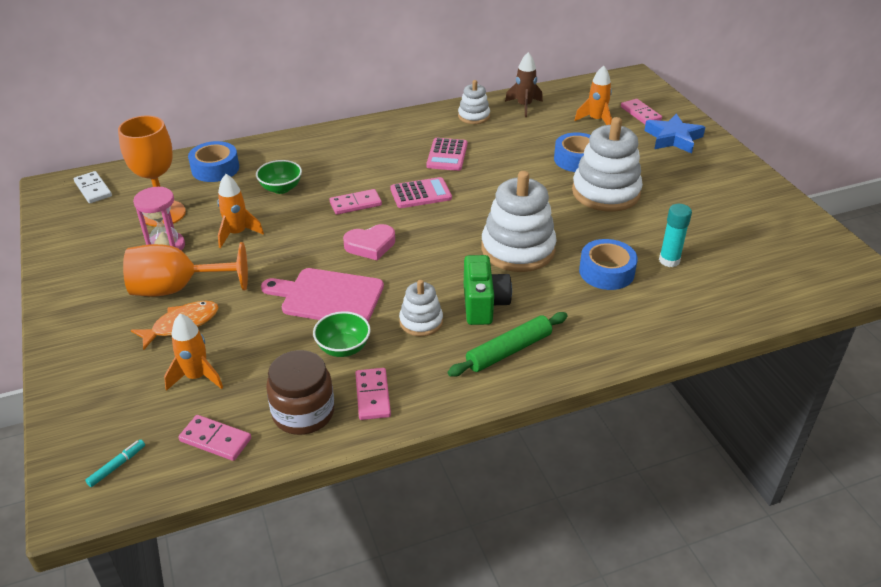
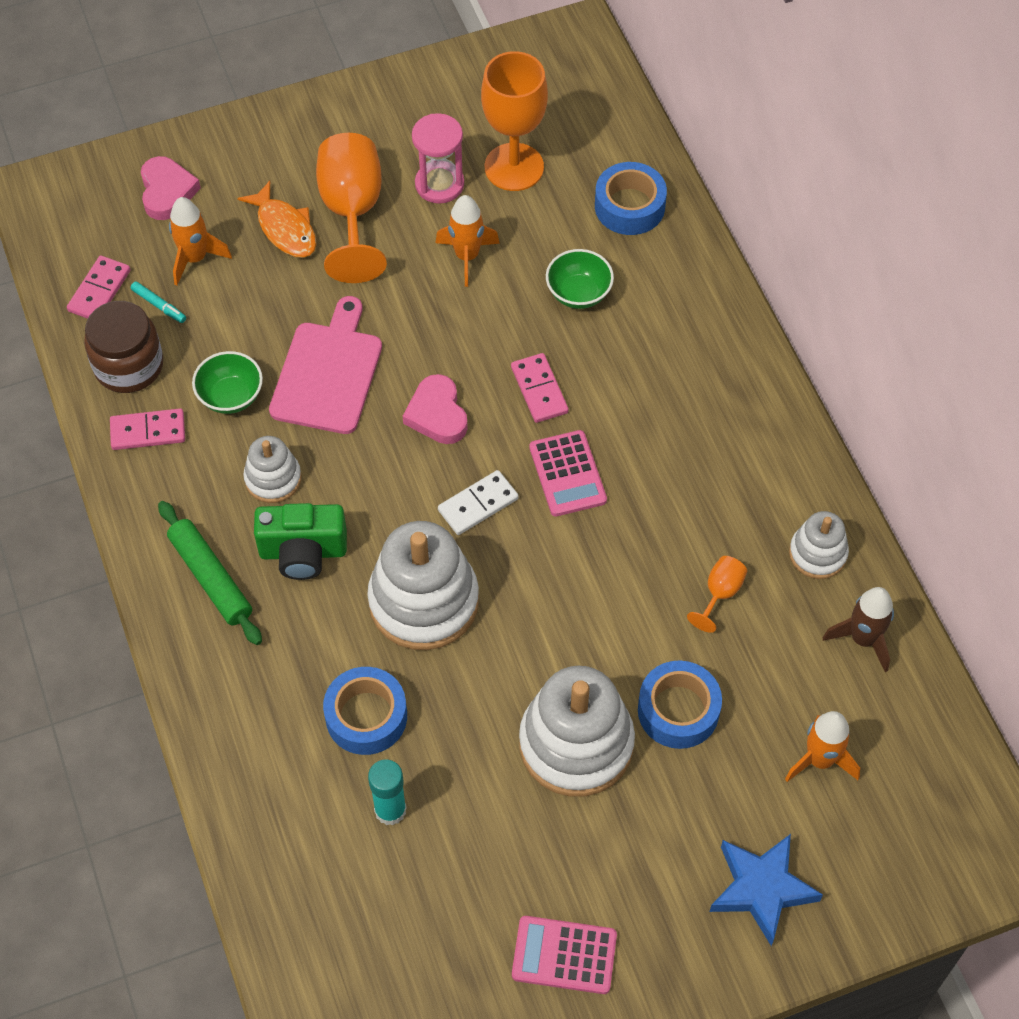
camera: 90 degrees right, 20 degrees up
white domino [74,171,112,203] -> white domino moved to [438,470,519,535]
turquoise marker [85,440,145,487] -> turquoise marker moved to [131,281,186,323]
pink calculator [426,138,467,171] -> pink calculator moved to [512,916,617,994]
pink domino [621,99,662,124] -> none
none -> pink heart [141,156,201,220]
none -> orange goblet [687,556,747,633]

